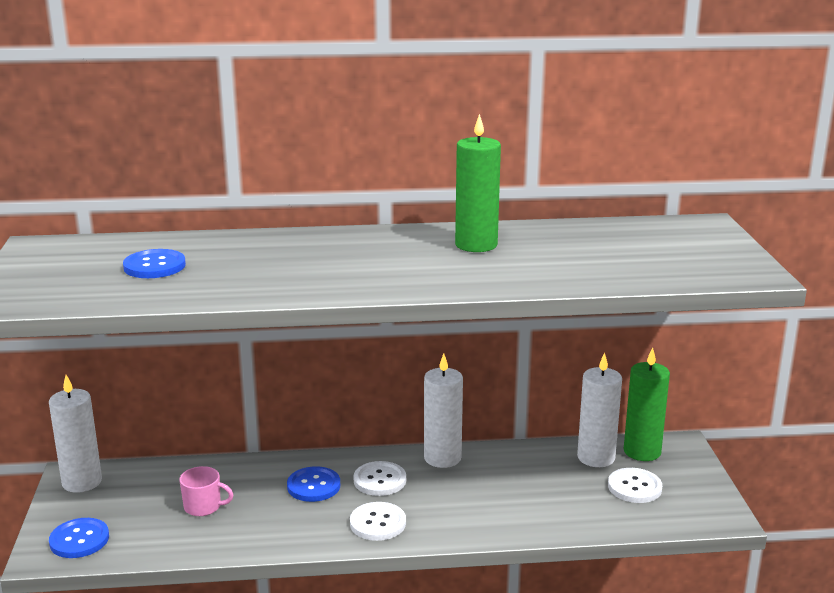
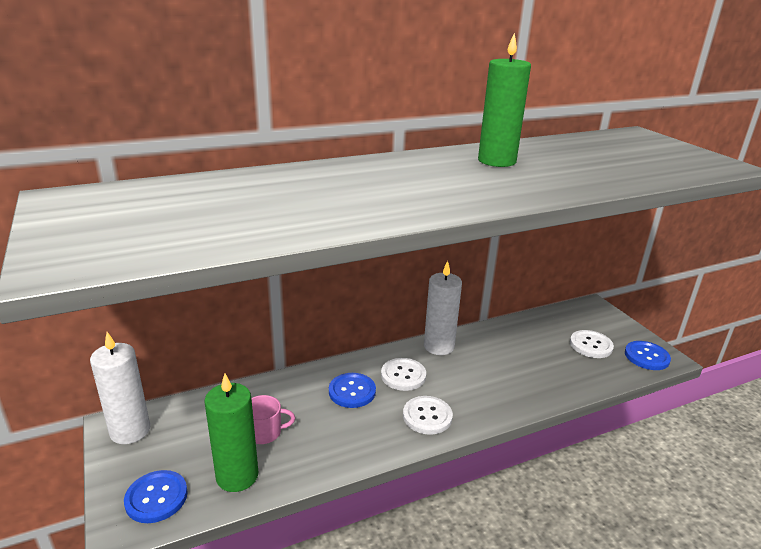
camera: 20 degrees left, 5 degrees up
blue button [123,249,186,278] -> blue button moved to [625,341,671,370]
white candle [577,353,622,467] -> none
green candle [624,348,670,461] -> green candle moved to [204,374,258,492]

